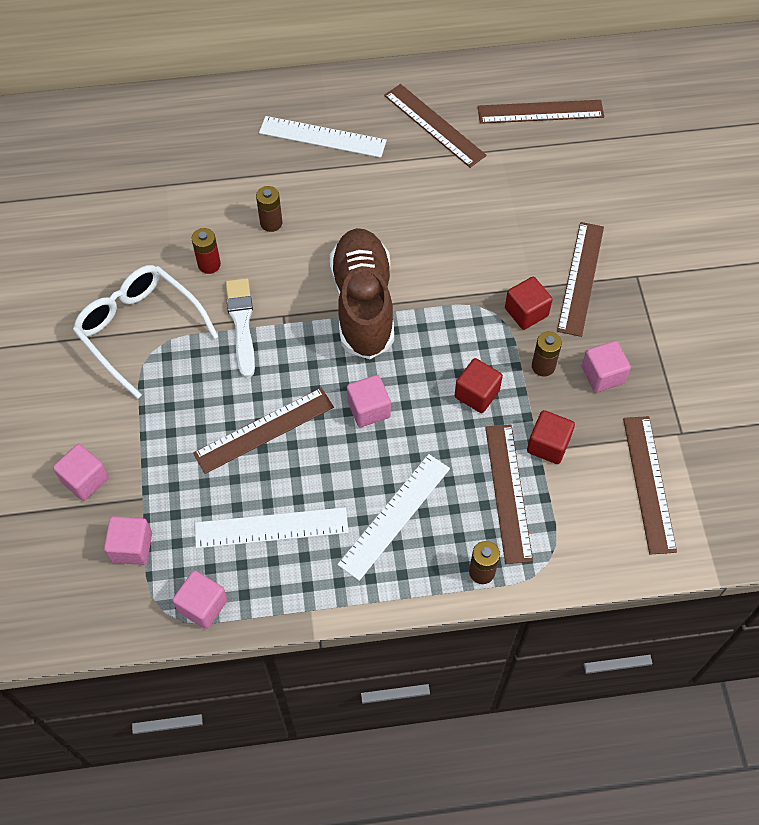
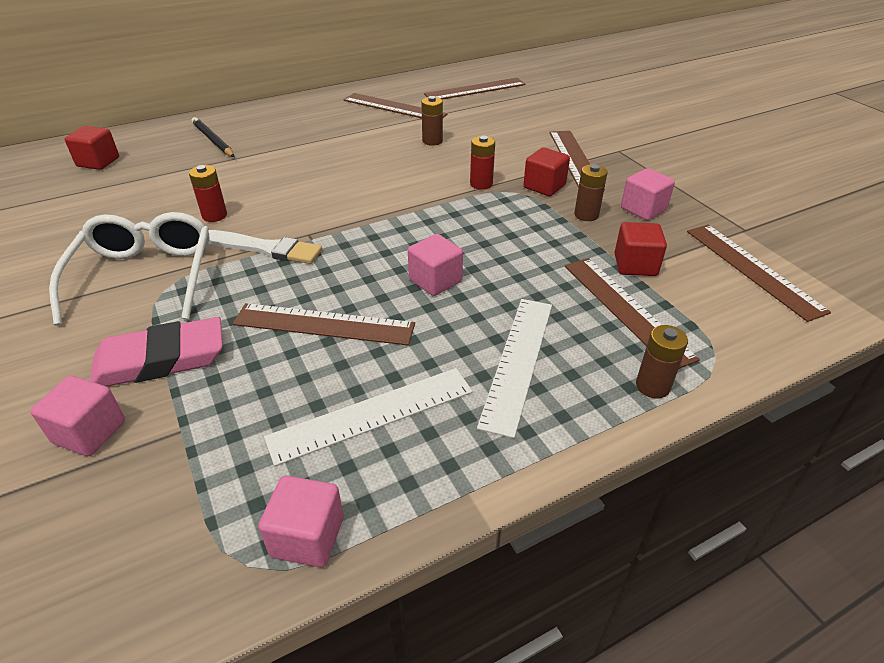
camera: 20 degrees left, 20 degrees down
white glasses [73,265,218,399] -> white glasses turned 60 degrees clockwise [49,212,210,326]
pink cube [104,516,152,565] -> none
brown ruler [193,388,334,474] -> brown ruler turned 60 degrees clockwise [233,303,415,345]
white brush [225,278,255,378] -> white brush turned 135 degrees clockwise [208,230,322,264]
brown battery [256,186,282,232] -> brown battery moved to [421,96,443,146]
white ruler [259,116,387,158] -> none
brown shoe [330,228,394,359] -> none
red cube [455,358,503,413] -> red cube moved to [65,126,119,170]
none -> pink eraser [90,317,223,387]
none -> black pencil [192,117,235,157]
none -> red battery [470,136,495,190]

